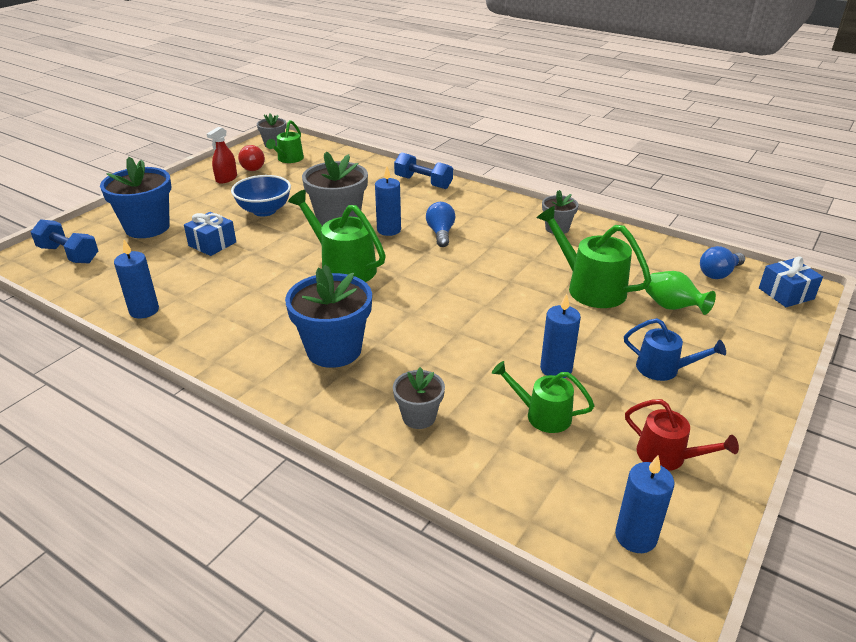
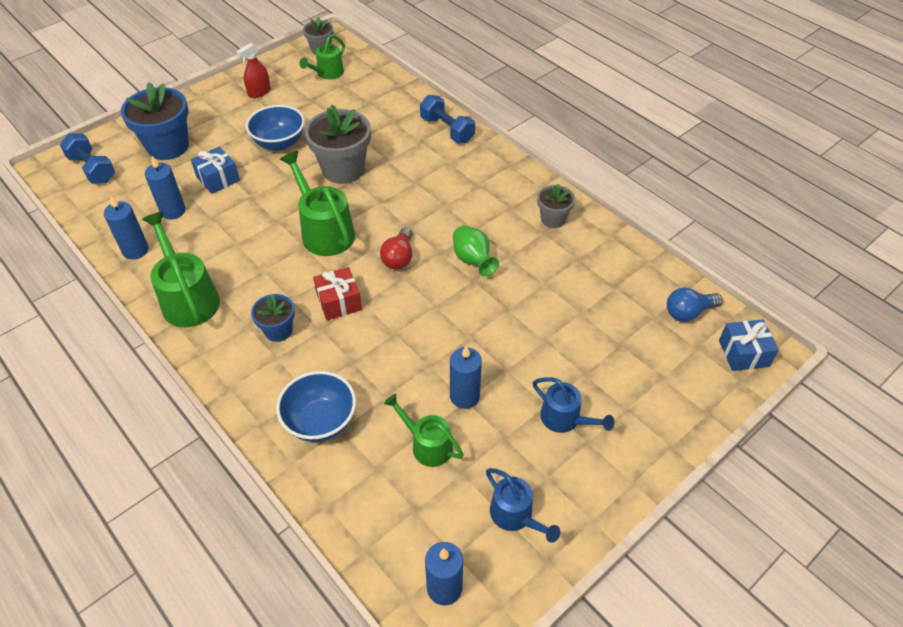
camera: 15 degrees right, 15 degrees up
red light bulb [238,145,265,171] -> red light bulb moved to [380,227,413,269]
blue flower pot [285,265,372,368] -> blue flower pot [251,294,295,342], size x0.55
blue candle [375,166,401,236] -> blue candle moved to [145,156,186,219]
grey flower pot [393,367,445,429] -> blue bowl [276,371,356,442]
blue light bulb [426,202,455,247] -> none
green watering can [537,206,651,308] -> green watering can moved to [142,212,220,327]
red watering can [625,399,739,471] -> blue watering can [486,468,560,543]
green vase [645,271,716,315] -> green vase moved to [453,225,499,276]
none -> red gift [313,267,362,320]

